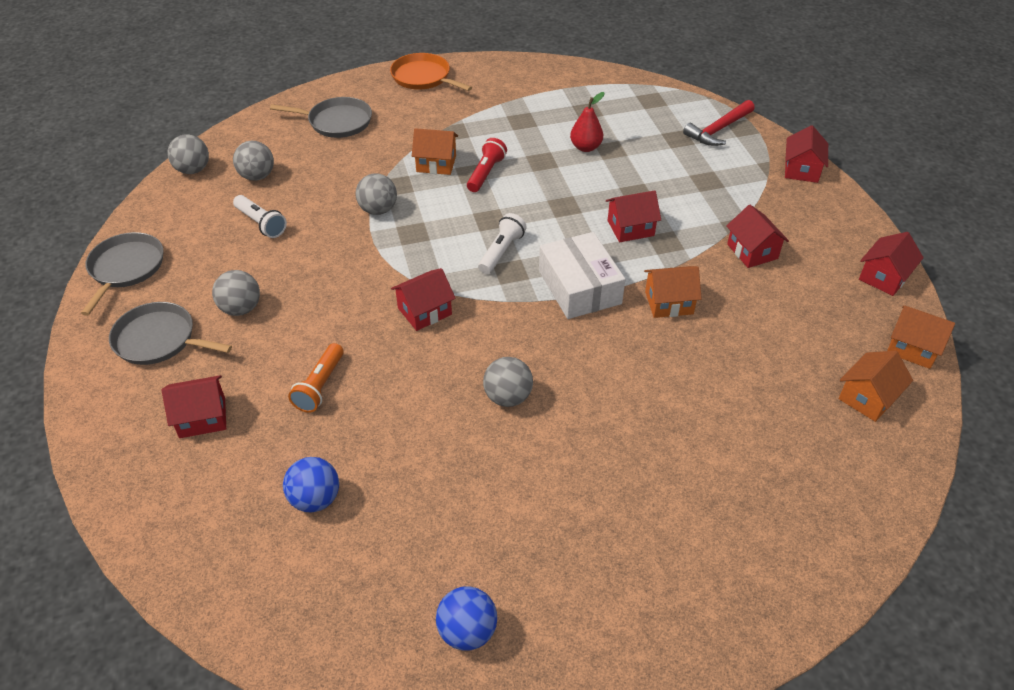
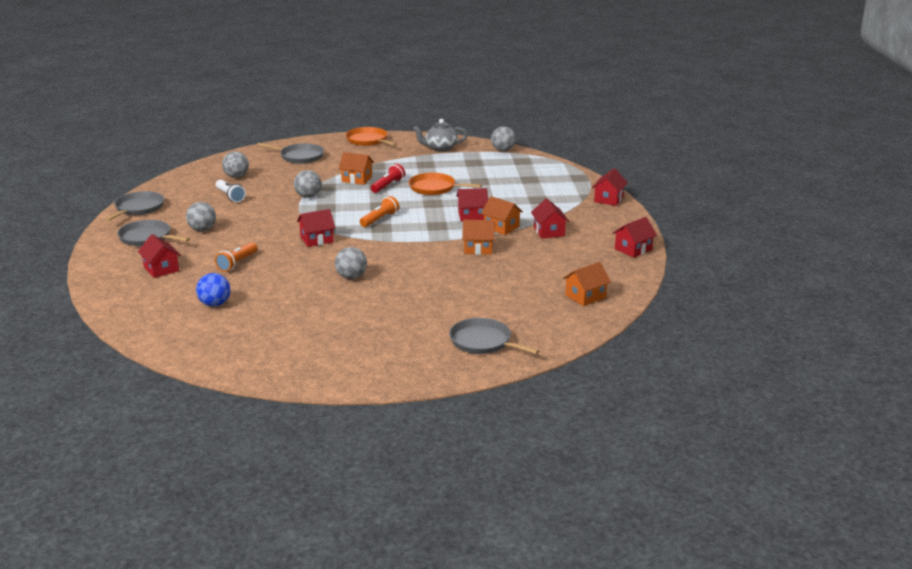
camera: 10 degrees right, 20 degrees down
red house [162,375,226,438] -> red house turned 60 degrees clockwise [138,234,181,278]
grey ball [167,134,209,174] -> grey ball moved to [491,126,516,152]
blue ball [436,586,497,651] -> none
white flashlight [478,213,526,274] -> orange flashlight [360,196,399,227]
white box [539,232,625,319] -> none
red pear [570,92,605,152] -> none
red hammer [683,100,755,146] -> none
orange house [887,305,955,369] -> orange house moved to [481,196,523,235]
none -> orange pan [409,173,482,195]
none -> grey teapot [413,119,468,152]
none -> grey pan [449,318,540,354]

